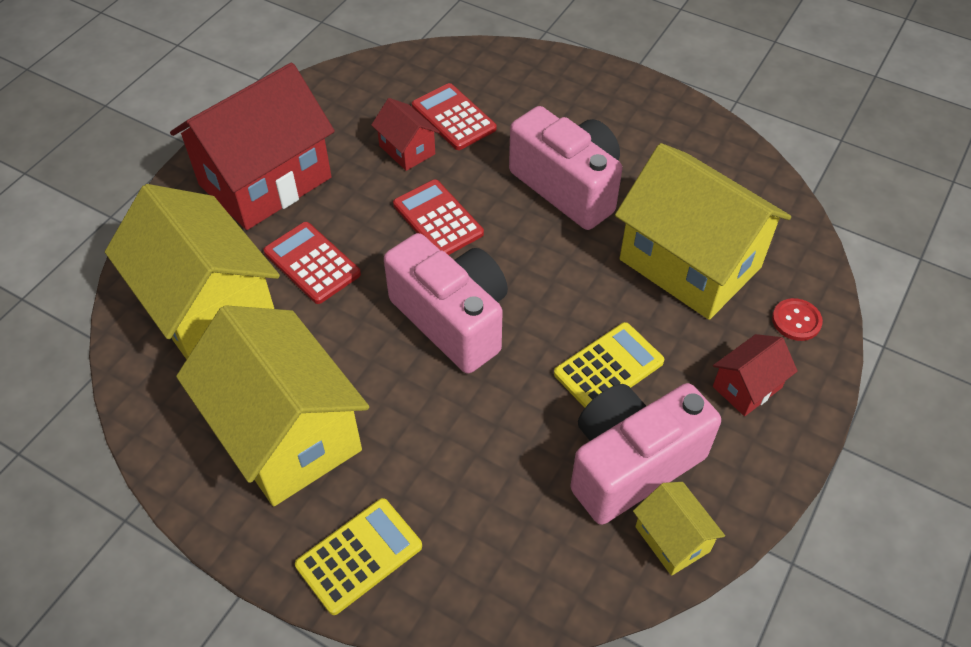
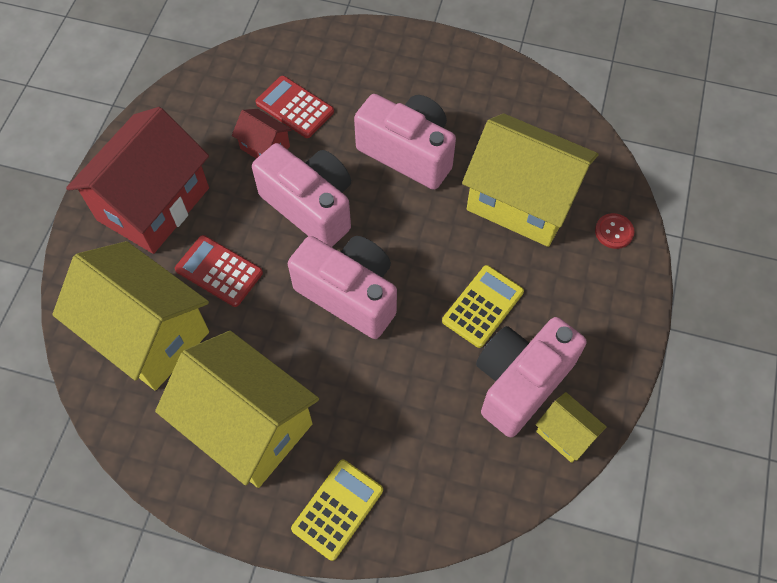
camera: 15 degrees left, 10 degrees up
red calculator [393,179,484,255] -> pink camera [252,143,351,247]
red house [713,334,798,416] -> none

